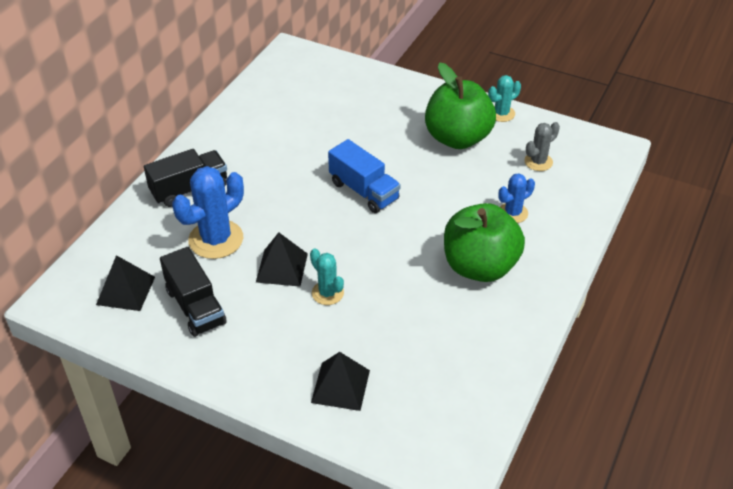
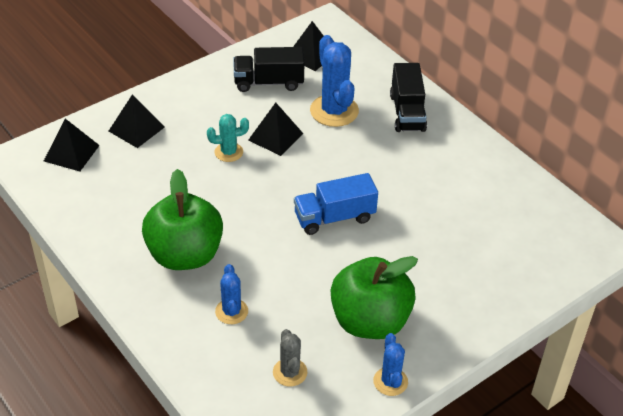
camera: 115 degrees right, 0 degrees up
turquoise cactus [488,75,521,122] -> blue cactus [373,333,408,396]
none -> black pyramid [44,119,100,172]

